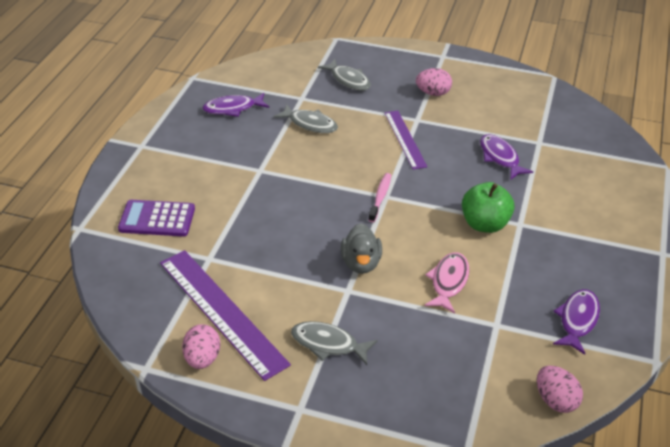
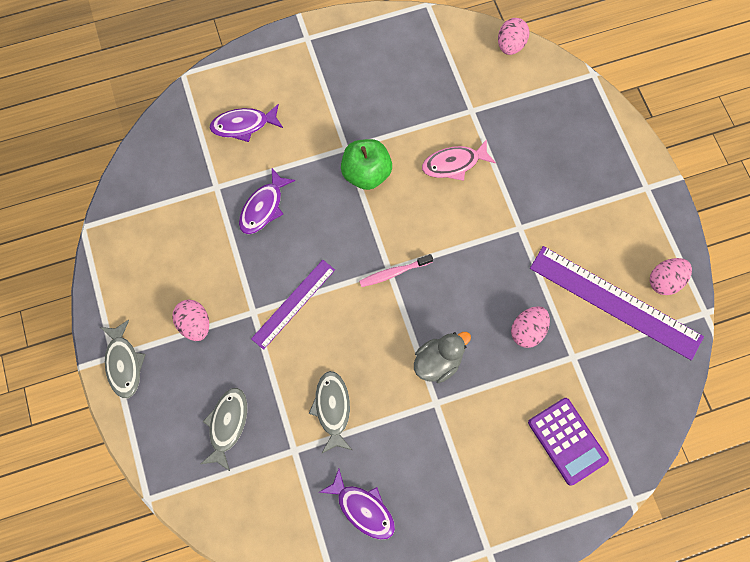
camera: 125 degrees left, 30 degrees up
purple ruler [160,250,291,381] -> purple ruler turned 75 degrees counterclockwise [530,246,704,360]
grey fish [291,321,377,365] -> grey fish moved to [100,320,146,398]
grey duck [341,223,382,274] -> grey duck moved to [414,332,471,383]
purple fish [553,289,600,355] -> purple fish moved to [209,104,283,142]
none -> pink egg [511,306,550,348]

